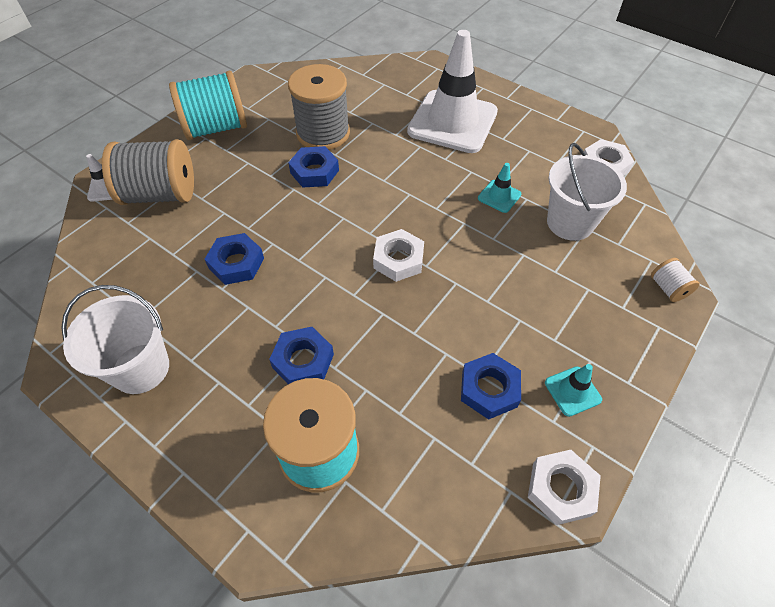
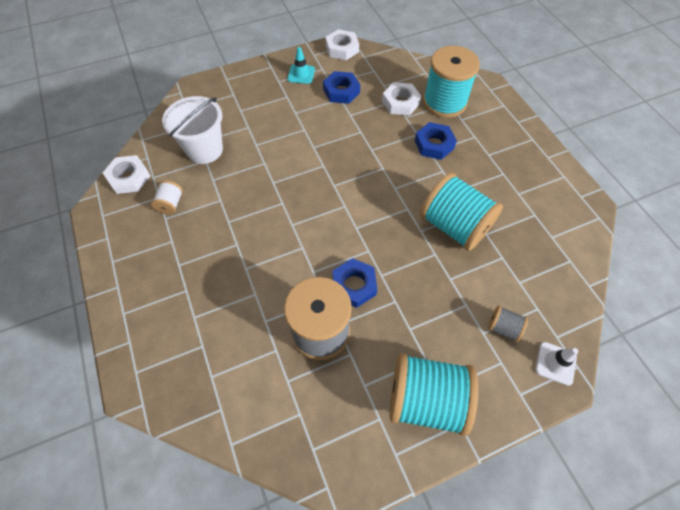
camera: 150 degrees left, 5 degrees up
white bucket [61,285,169,394] -> none
grey spool [102,139,194,205] -> grey spool [488,305,528,342], size x0.45
blue nut [205,233,264,285] -> turquoise spool [420,173,503,251]
white nut [373,229,424,282] -> white nut moved to [382,82,421,115]
white traffic cone [407,30,498,153] -> none
turquoise traffic cone [478,163,521,213] -> none
white spool [651,258,700,302] -> white spool moved to [151,180,183,215]

